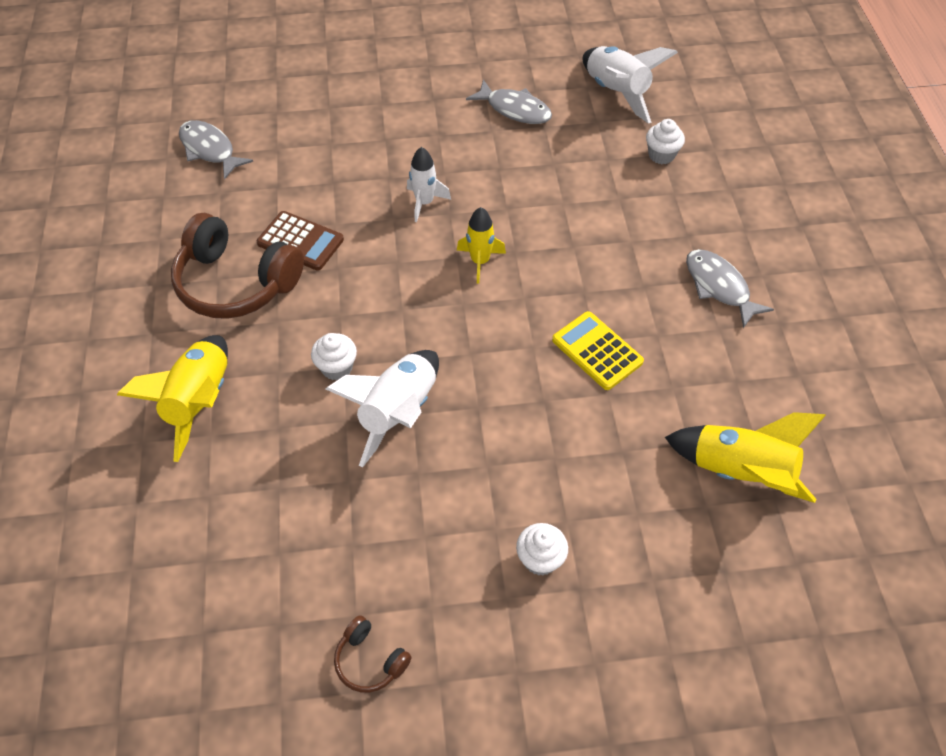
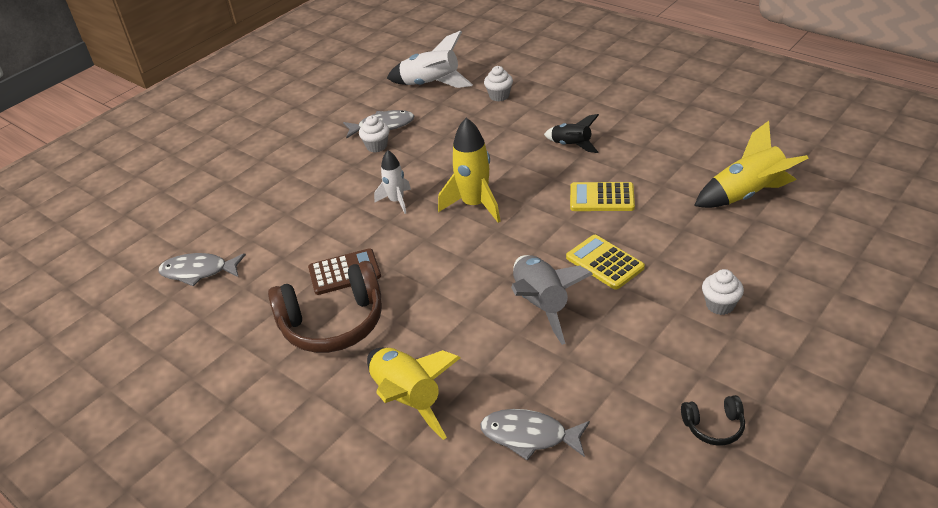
camera: 40 degrees left, 15 degrees down
white cupcake [311,333,357,380] -> white cupcake moved to [359,115,389,152]
white rocket [326,350,439,467] -> grey rocket [511,255,593,345]
brown headphones [334,615,412,693] -> black headphones [681,395,745,446]
yellow rocket [457,207,506,284] -> yellow rocket [438,118,500,223], size x1.62
grey fish [686,249,774,328] -> grey fish moved to [480,409,590,461]
none -> black rocket [544,114,599,153]
none -> yellow calculator [566,235,645,290]

